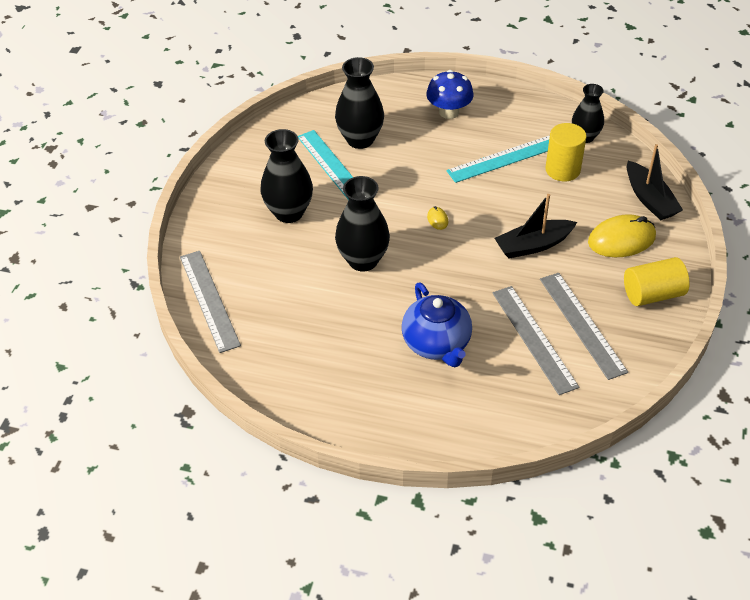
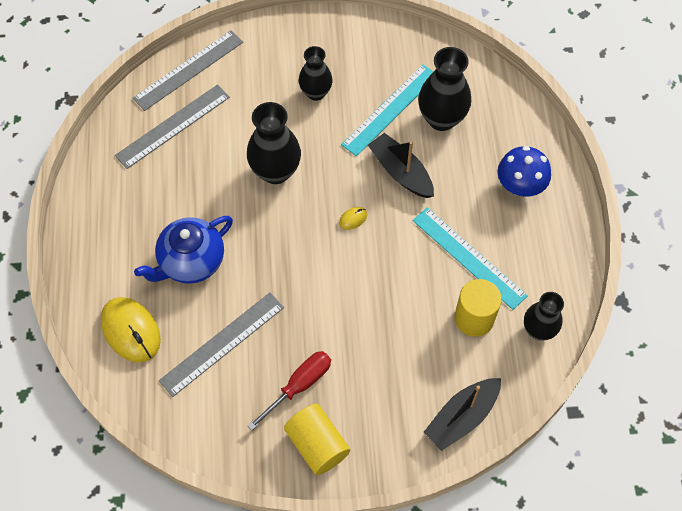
camera: 70 degrees right, 15 degrees up
black vase [261,129,313,223] -> black vase [299,46,333,101], size x0.66
black boat [494,194,577,259] -> black boat moved to [368,133,434,198]
grey ruler [540,273,628,380] -> grey ruler moved to [115,84,230,169]
yellow mouse [588,214,656,257] -> yellow mouse moved to [101,297,161,363]
none -> red screwdriver [247,351,331,430]

